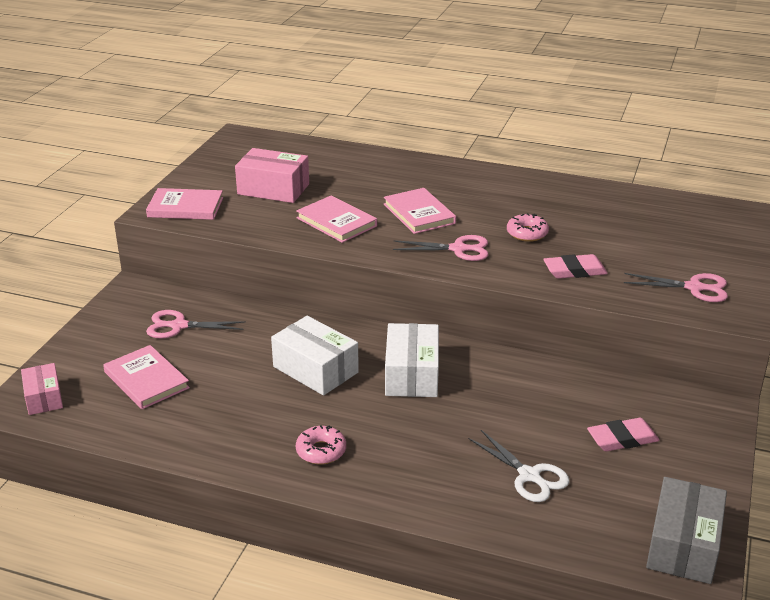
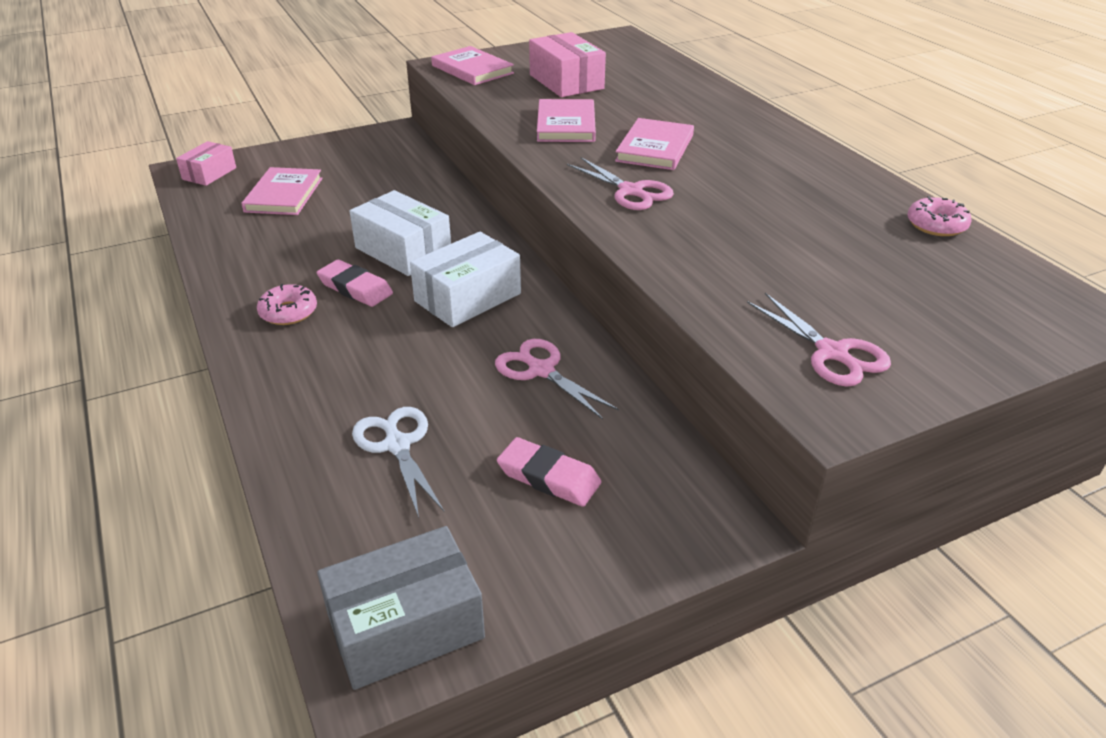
camera: 45 degrees right, 5 degrees up
pink scissors [146,310,246,339] -> pink scissors moved to [495,339,619,419]
white box [271,316,359,395] -> white box turned 45 degrees counterclockwise [350,190,451,276]
white scissors [468,430,570,502] -> white scissors turned 150 degrees clockwise [352,407,444,518]
pink donut [507,213,549,242] -> pink donut moved to [907,196,972,236]
pink eraser [543,254,608,279] -> pink eraser moved to [317,260,393,307]

